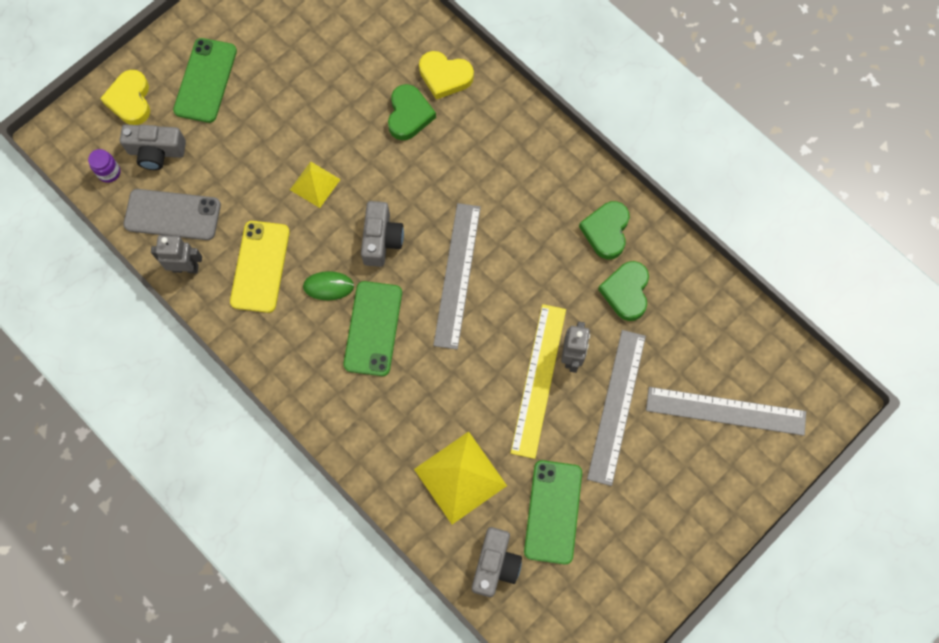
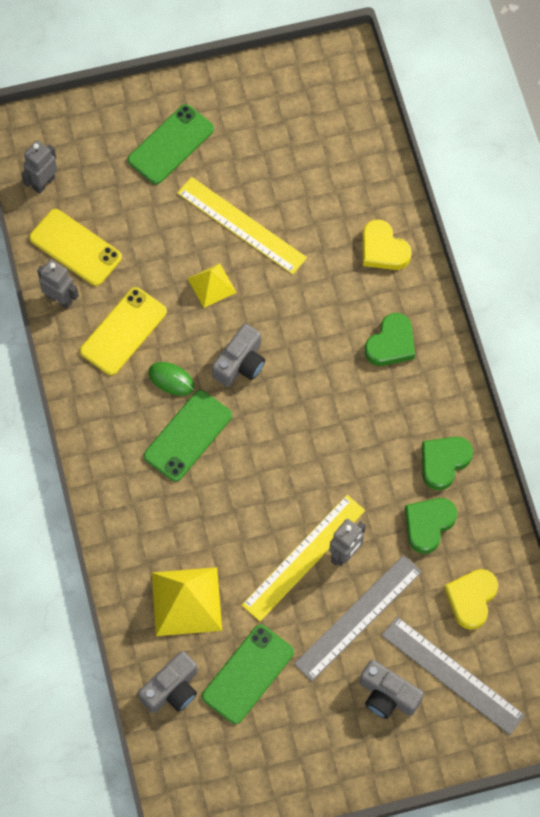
camera: 30 degrees right, 5 degrees down
purple jar [88,149,120,183] -> grey robot [21,141,57,194]
yellow heart [100,70,150,125] -> yellow heart moved to [444,569,498,630]
grey camera [120,124,186,170] -> grey camera moved to [360,660,424,719]
grey phone [123,189,221,240] -> yellow phone [29,209,122,286]
green heart [388,84,436,140] -> green heart moved to [365,313,415,366]
grey ruler [433,203,481,350] -> none
none -> yellow ruler [177,177,307,274]

